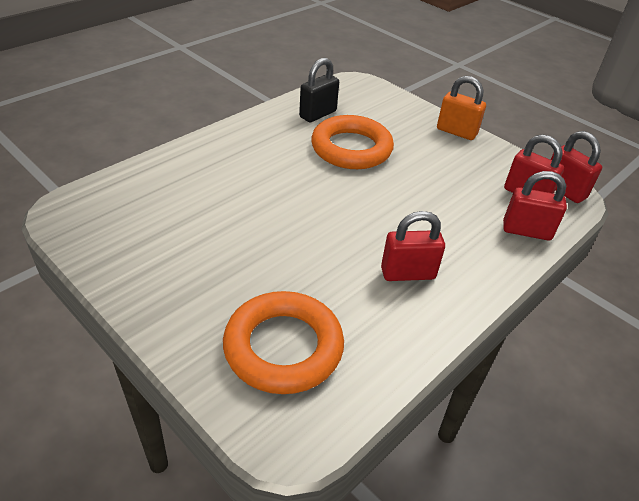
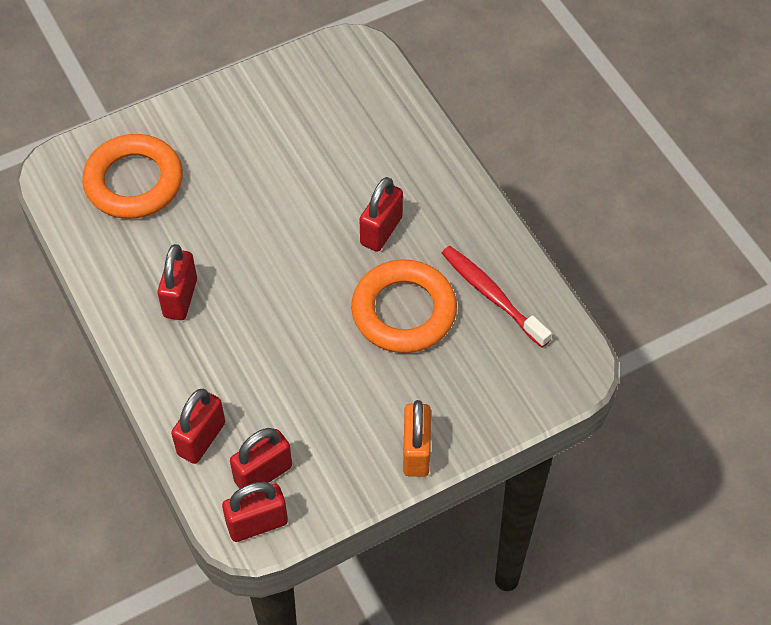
camera: 110 degrees right, 15 degrees up
black padlock [299,58,339,122] -> red toothbrush [442,246,552,348]
orange padlock [437,76,486,140] -> orange padlock turned 45 degrees counterclockwise [403,400,431,477]
none -> red padlock [360,177,403,252]

